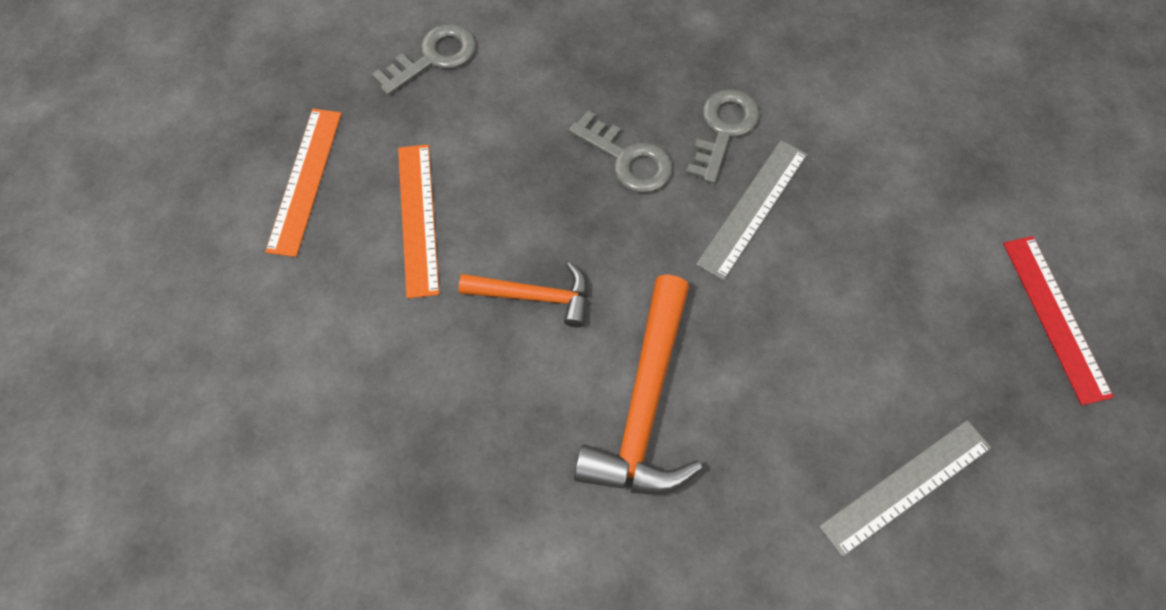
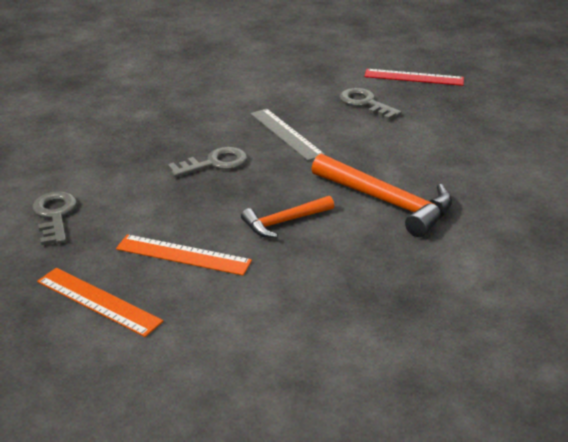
camera: 65 degrees left, 30 degrees down
orange hammer [459,262,588,327] -> orange hammer turned 150 degrees counterclockwise [241,196,334,238]
grey key [686,89,760,184] -> grey key moved to [339,88,402,120]
grey ruler [819,420,991,557] -> none

